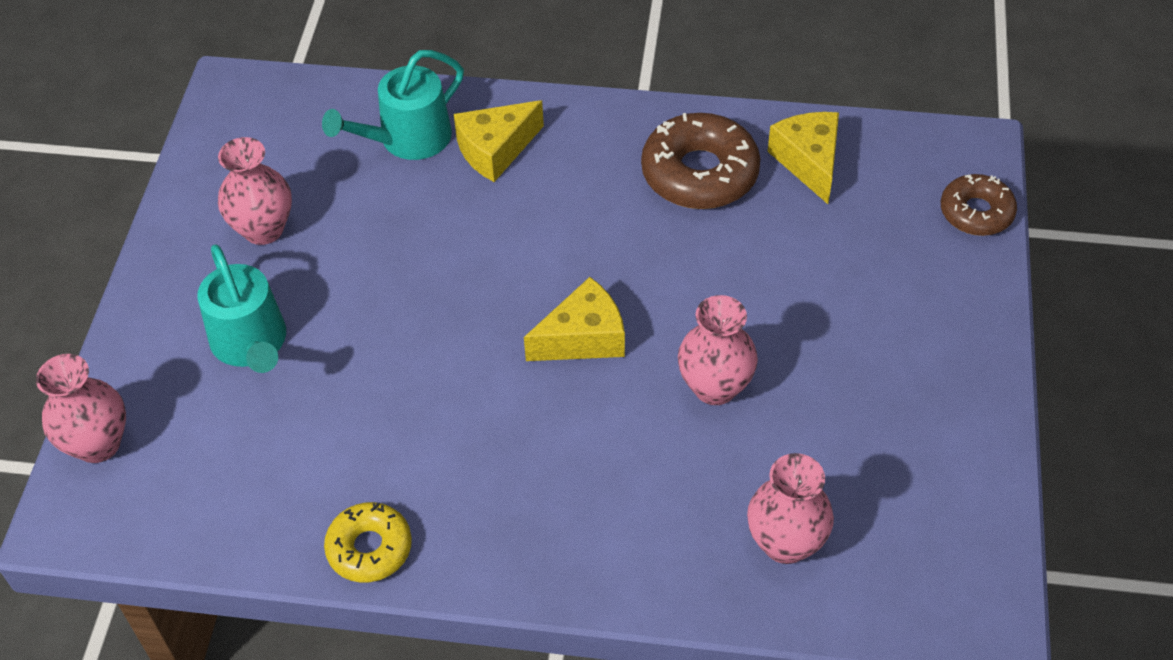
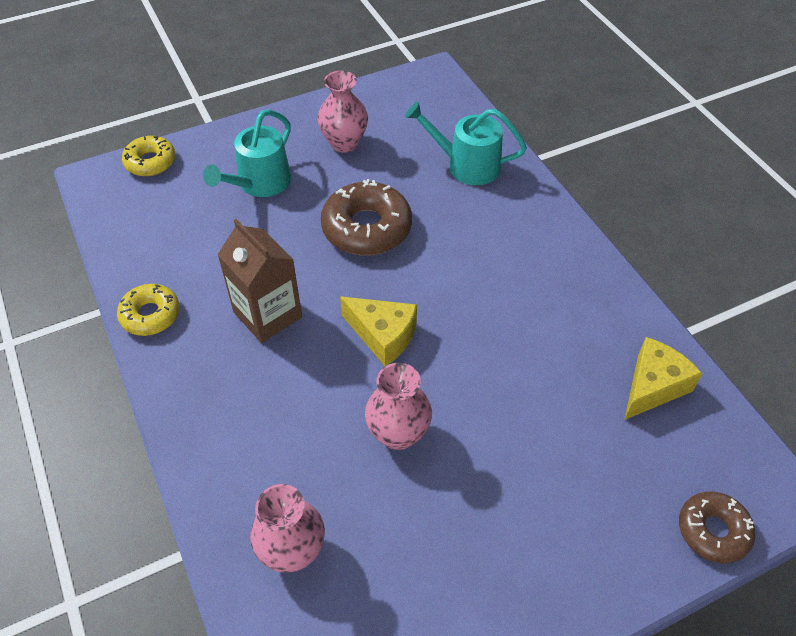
camera: 55 degrees right, 0 degrees up
pink vase [36,354,126,463] -> yellow donut [122,136,176,176]
yellow cheese [454,100,544,182] -> none
brown donut [641,113,760,209] -> brown donut moved to [321,179,412,255]
none -> brown carton [217,219,302,343]

